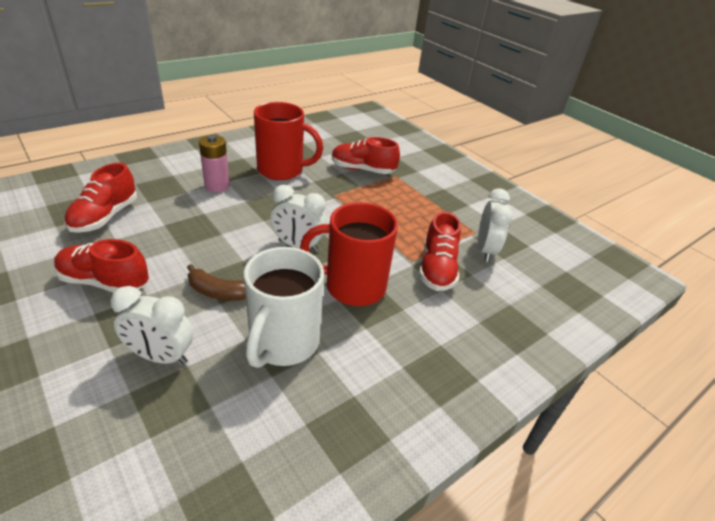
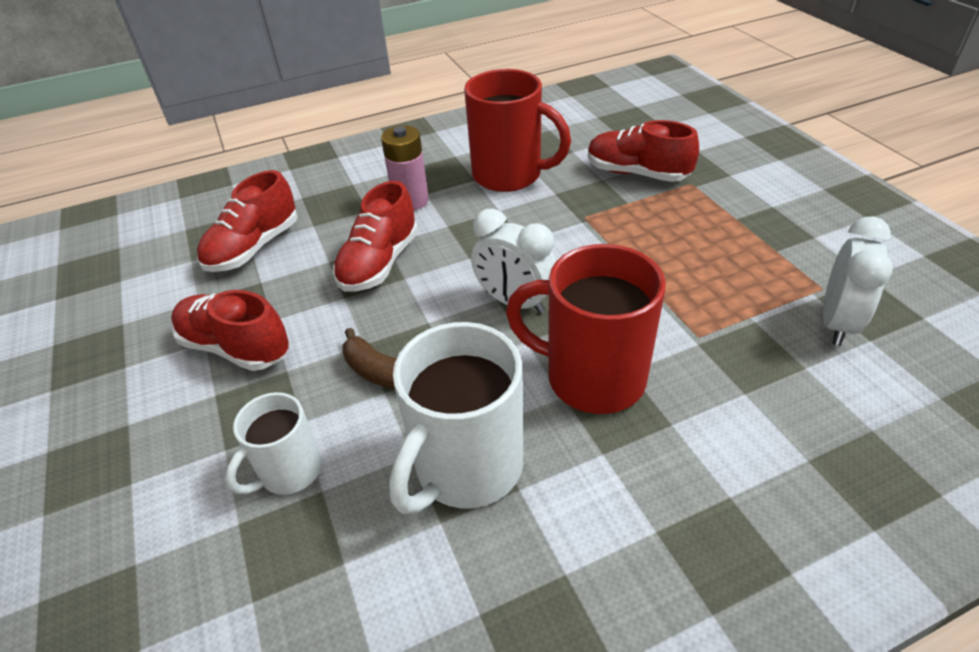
camera: 20 degrees right, 5 degrees up
white clock [110,286,193,365] -> white mug [225,392,322,495]
red shoe [419,212,461,291] -> red shoe moved to [333,181,418,292]

